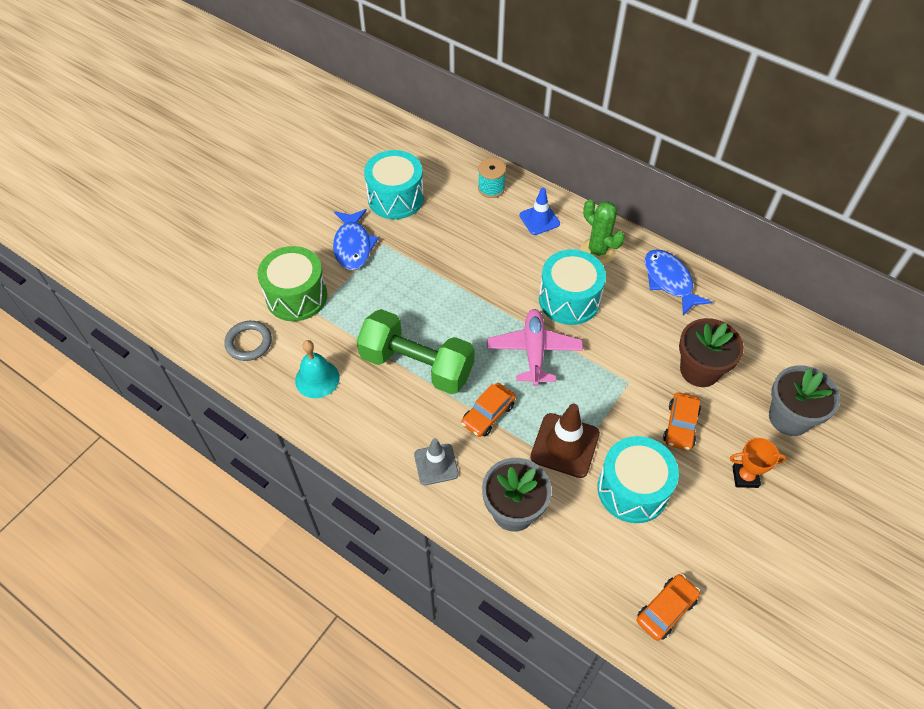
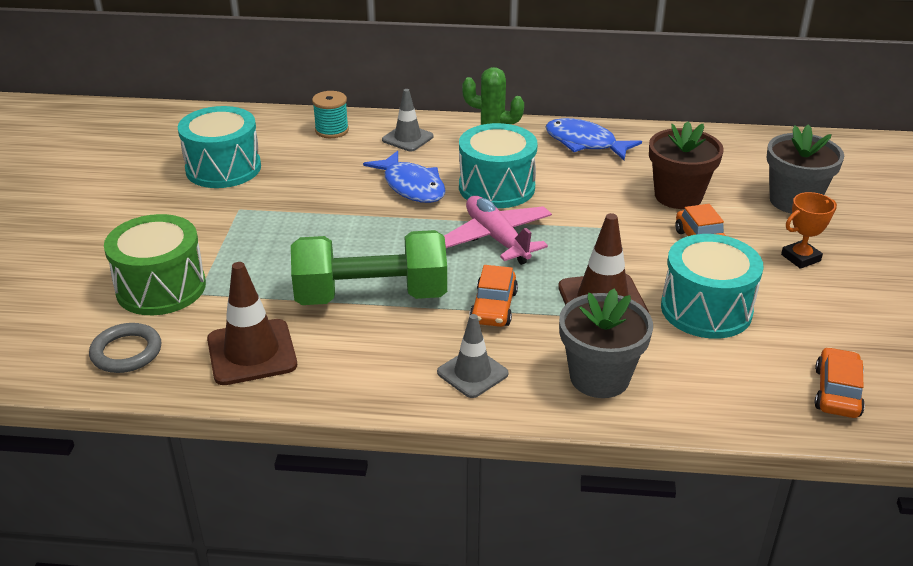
camera: 30 degrees left, 20 degrees down
turquoise bell [295,340,340,398] -> brown traffic cone [207,262,297,385]
blue fish [333,209,379,270] -> blue fish moved to [363,151,446,203]
blue traffic cone [520,188,560,235] -> grey traffic cone [382,89,434,151]

